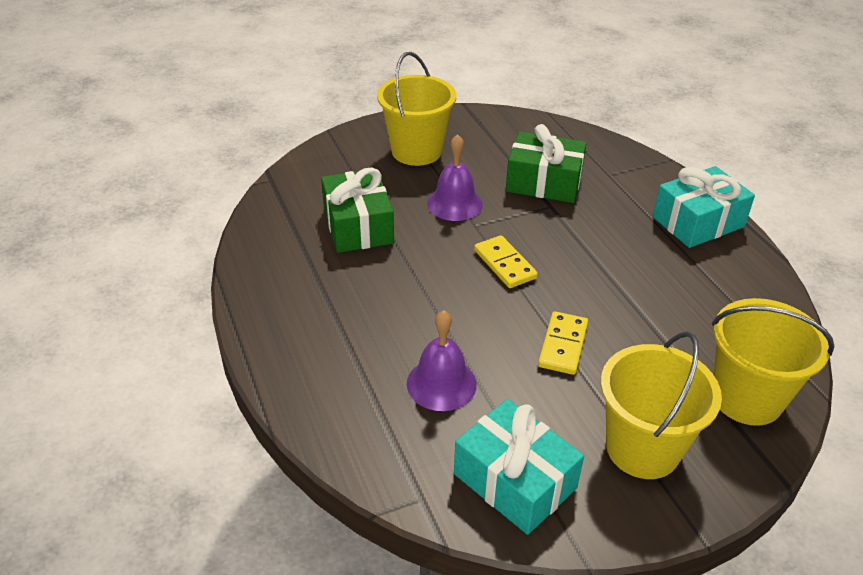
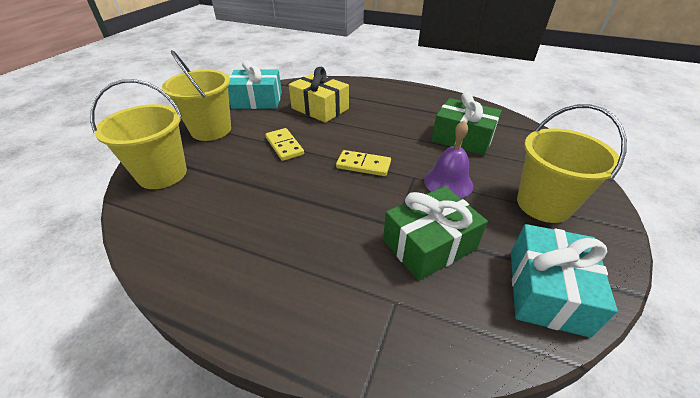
camera: 135 degrees right, 0 degrees up
purple bell [407,310,477,411] -> yellow gift [289,67,349,123]
turquoise gift [653,166,755,248] -> turquoise gift moved to [511,224,618,338]

